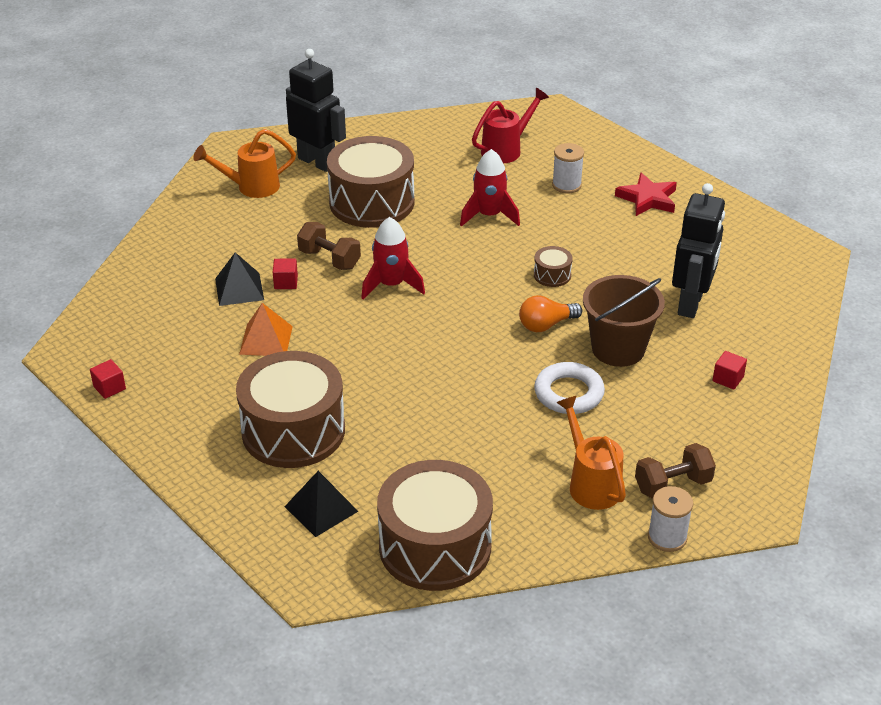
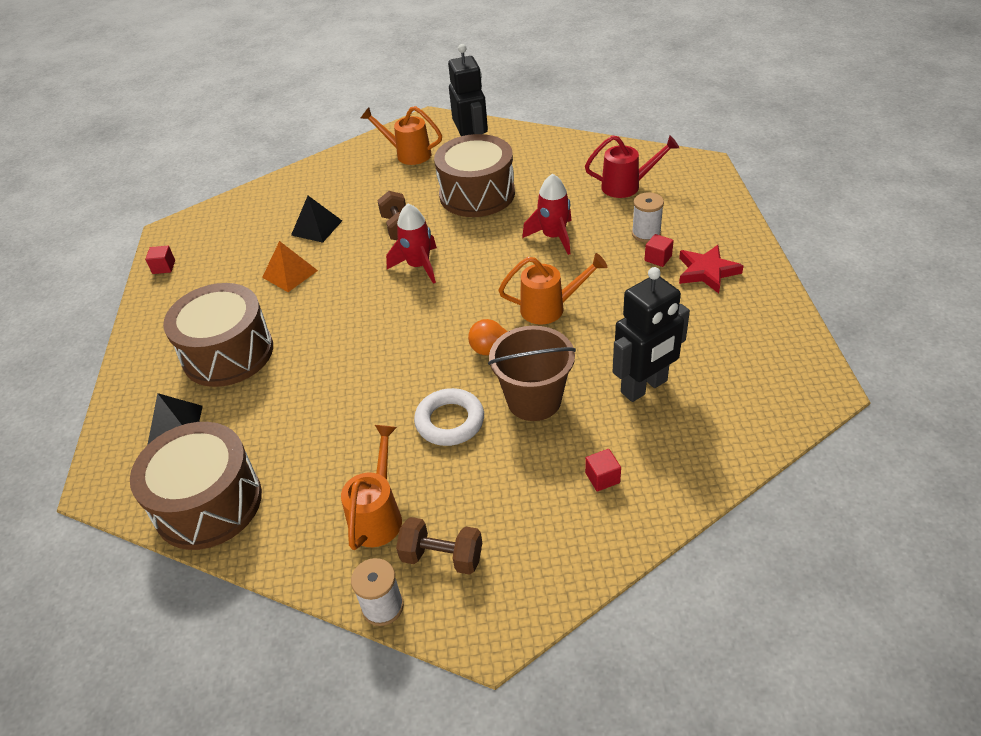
camera: 40 degrees right, 5 degrees up
red cube [273,258,298,289] -> red cube moved to [644,234,674,267]
brown drum [534,246,573,287] -> orange watering can [498,253,607,325]

